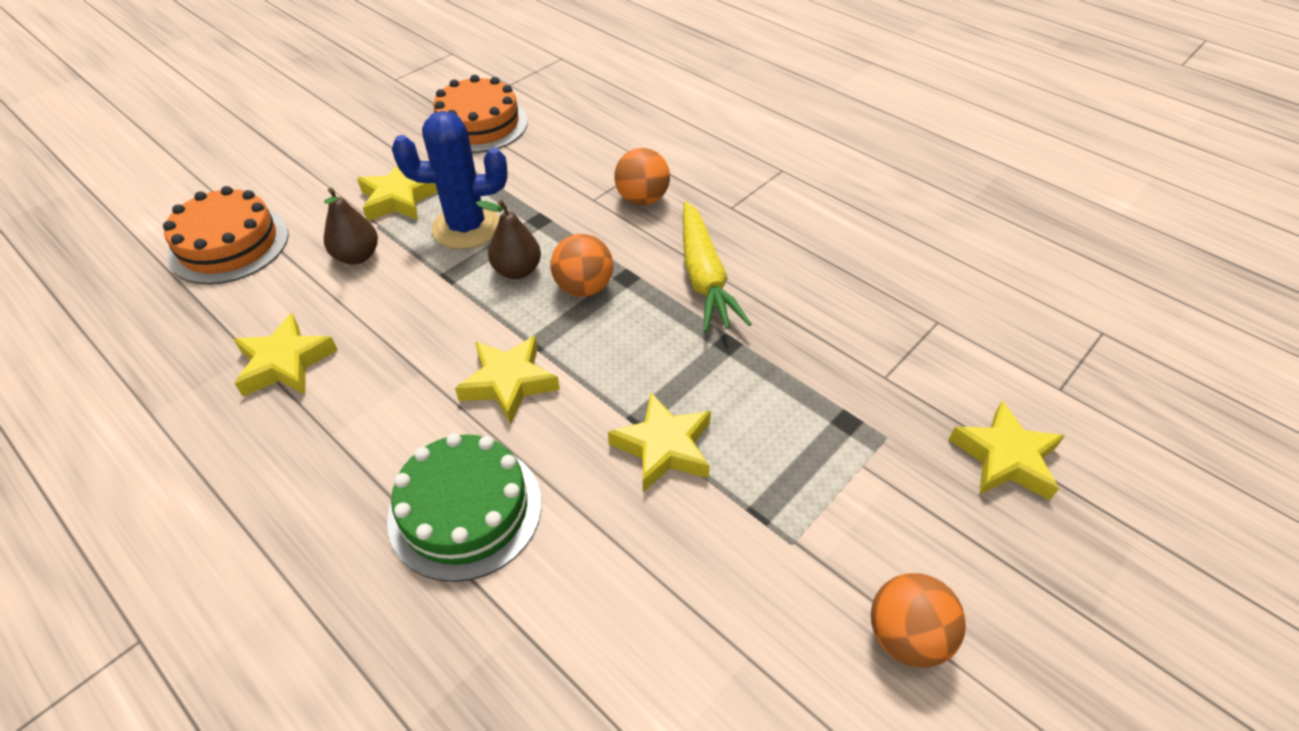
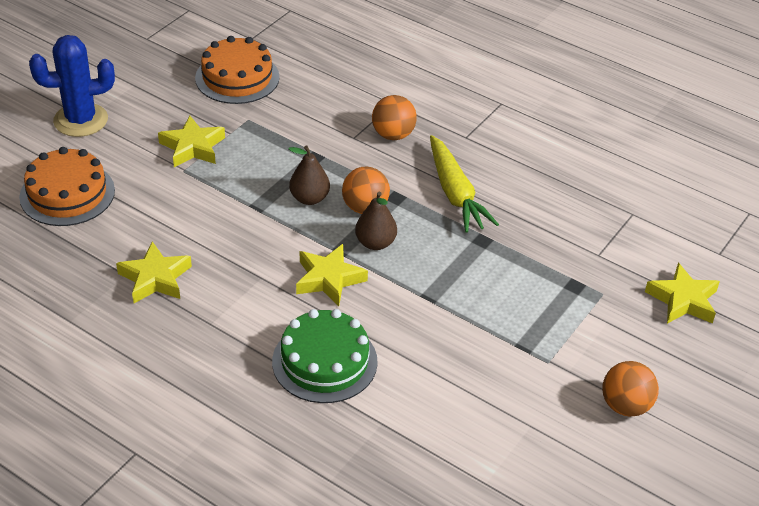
camera: 10 degrees left, 5 degrees down
brown pear [324,188,378,264] -> brown pear moved to [355,192,397,250]
blue cactus [392,111,508,249] -> blue cactus moved to [29,35,115,137]
yellow star [608,393,711,492] -> none

